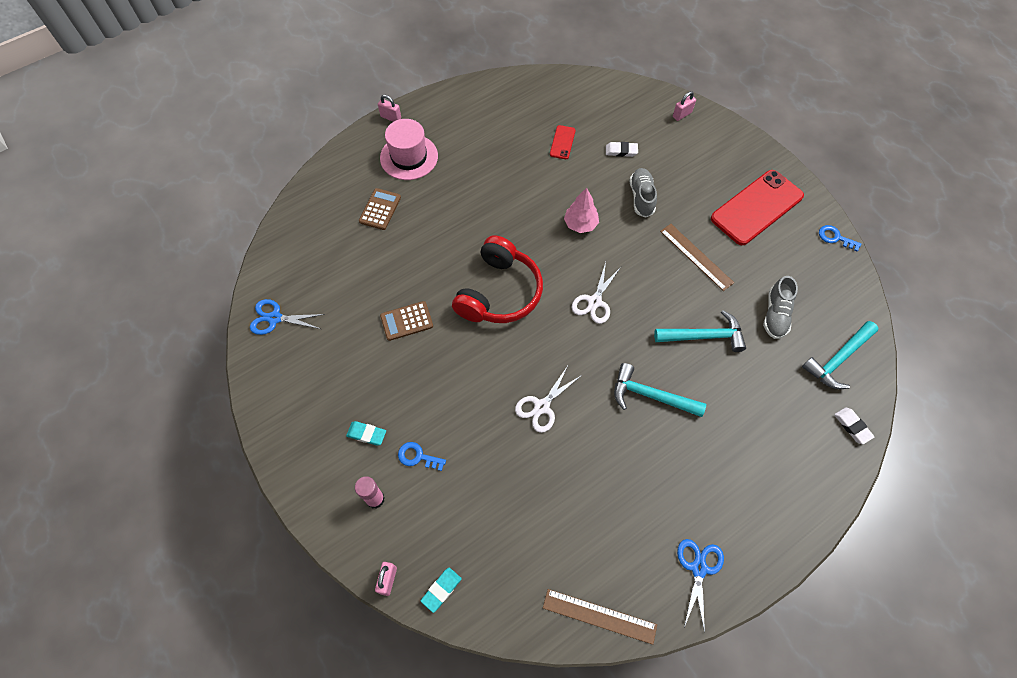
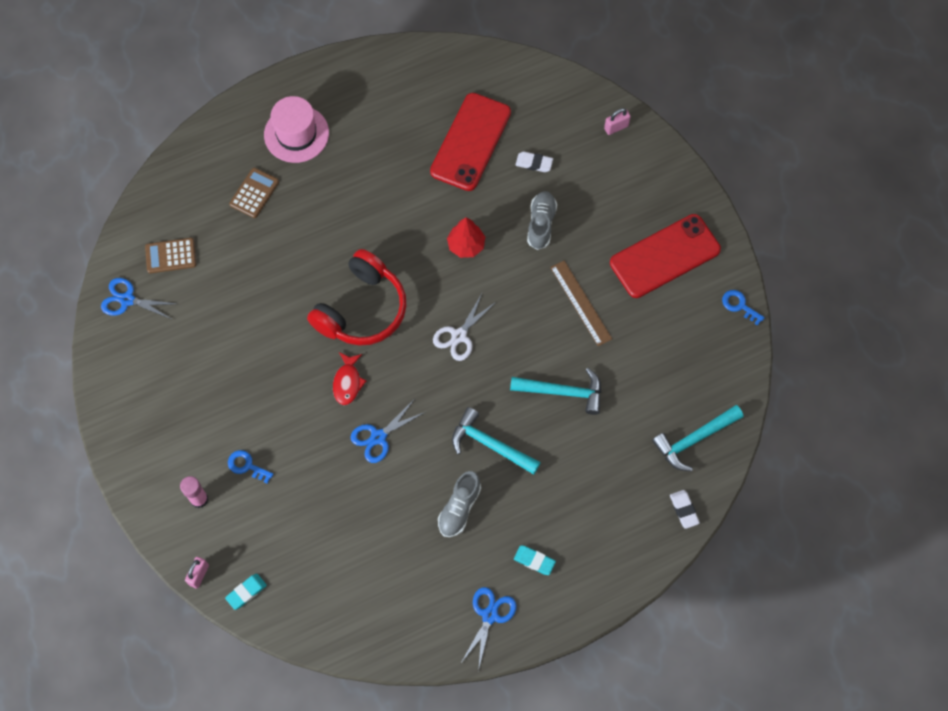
camera: 10 degrees right, 5 degrees up
turquoise eraser [346,421,386,446] -> turquoise eraser moved to [514,545,556,575]
pink padlock [378,95,401,122] -> none
brown calculator [380,301,433,341] -> brown calculator moved to [145,238,196,273]
white scissors [515,366,582,433] -> blue scissors [351,400,425,463]
brown ruler [543,589,657,645] -> none
red phone [550,125,576,159] -> red phone [430,93,511,191], size x2.23
pink tree [564,188,599,233] -> red tree [447,217,485,258]
grey shoe [763,276,798,339] -> grey shoe moved to [438,471,481,537]
none -> red fish [333,352,366,405]

